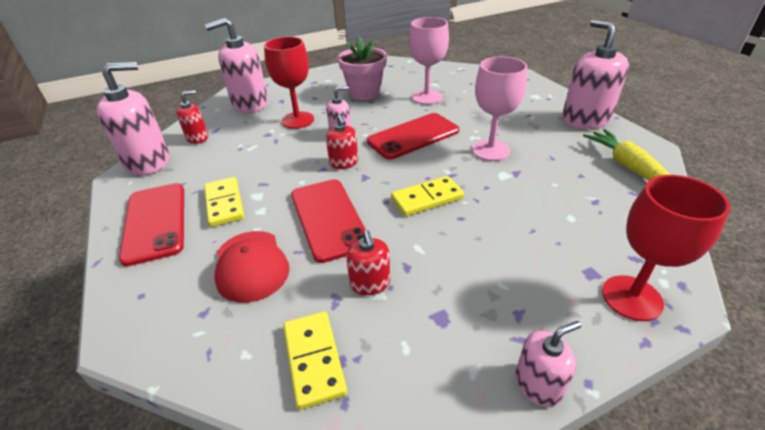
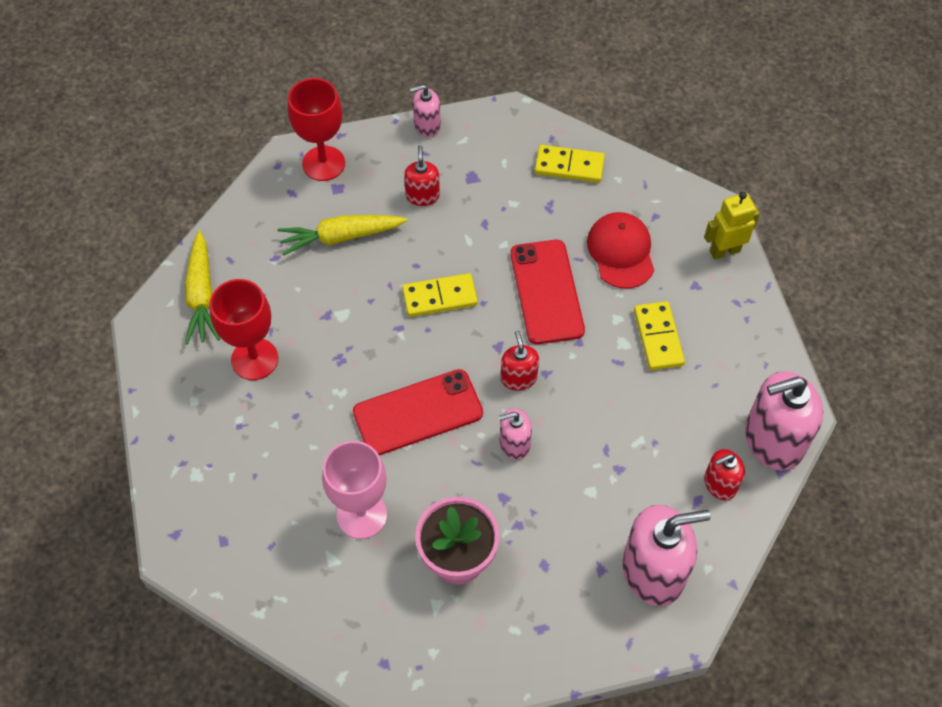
camera: 170 degrees left, 20 degrees up
red phone [119,183,184,266] -> none
red goblet [264,37,314,129] -> red goblet moved to [210,279,278,380]
yellow domino [283,311,347,410] -> yellow domino turned 75 degrees counterclockwise [535,145,605,183]
red soap dispenser [346,230,390,295] -> red soap dispenser moved to [404,145,440,206]
pink goblet [472,57,527,161] -> none
pink soap dispenser [562,19,629,129] -> none
none -> yellow carrot [277,215,408,256]
none -> yellow robot [704,192,760,260]

